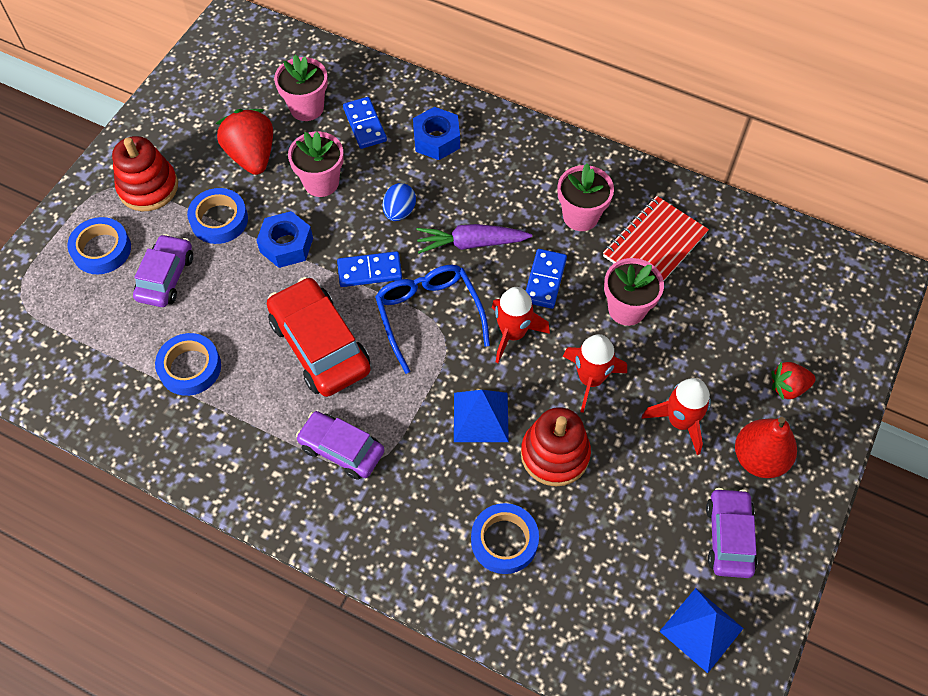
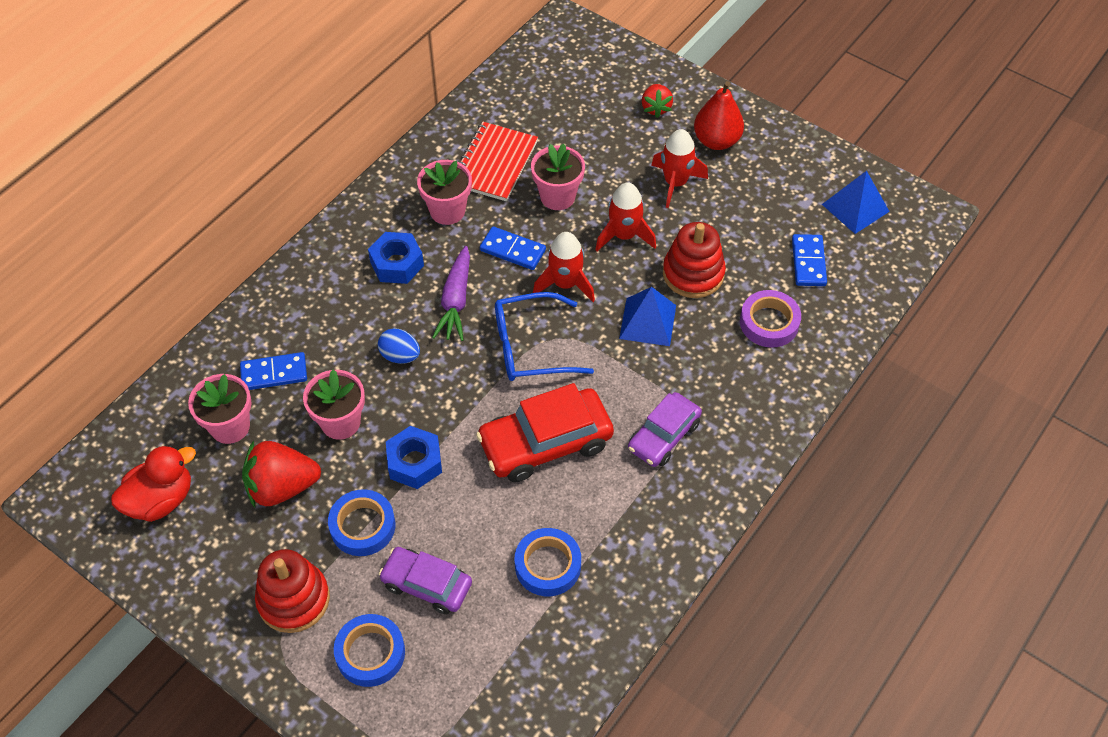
camera: 80 degrees left, 5 degrees down
blue domino [337,251,402,287] -> blue domino moved to [792,234,827,286]
blue nut [413,107,460,160] -> blue nut moved to [368,232,424,284]
blue tape [471,503,539,574] -> purple tape [740,290,801,348]
red notebook [603,196,709,281] -> red notebook turned 60 degrees clockwise [459,122,538,201]
purple car [706,488,757,578] -> none
none -> red duck [111,445,196,522]

